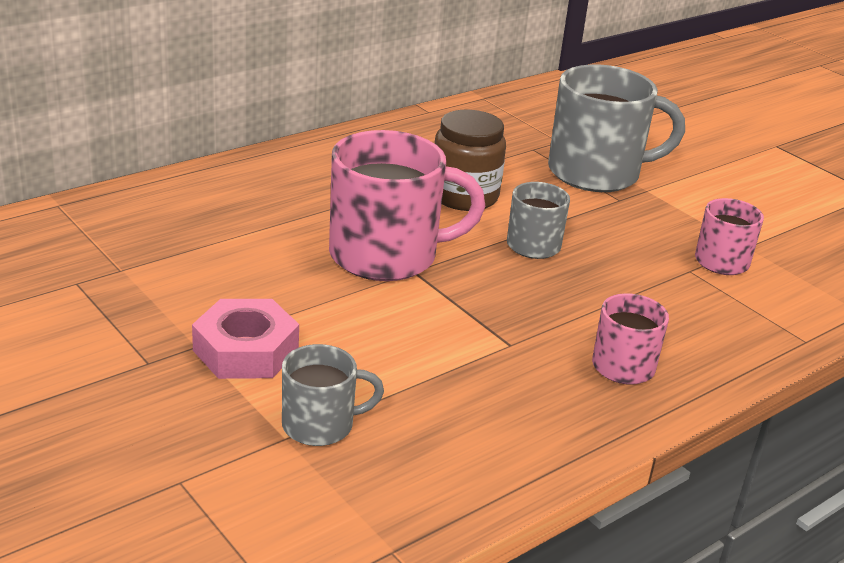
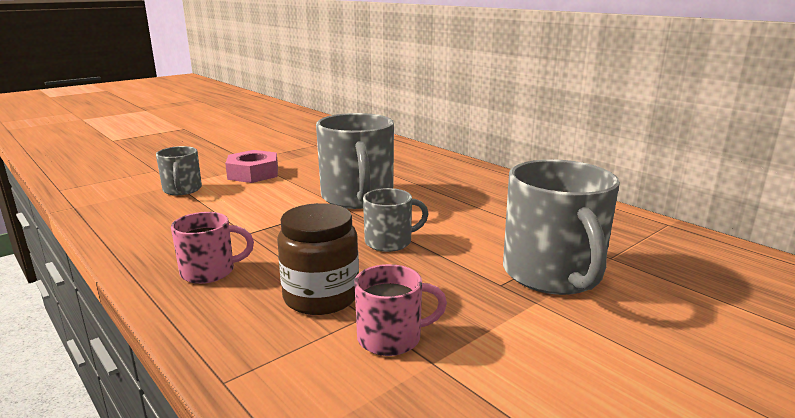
camera: 90 degrees right, 10 degrees down
pink mug [329,130,485,281] -> grey mug [316,113,394,209]
brown jar [435,110,506,211] -> brown jar moved to [277,203,359,315]

